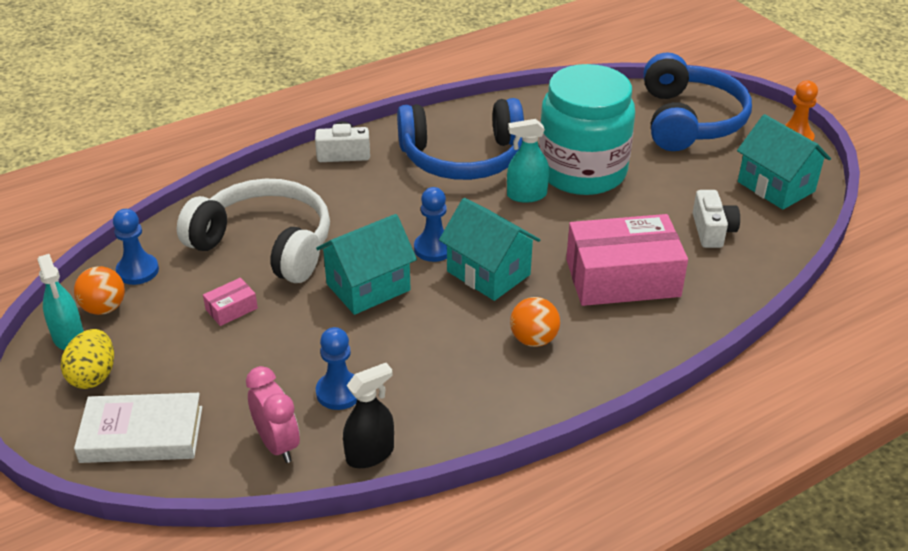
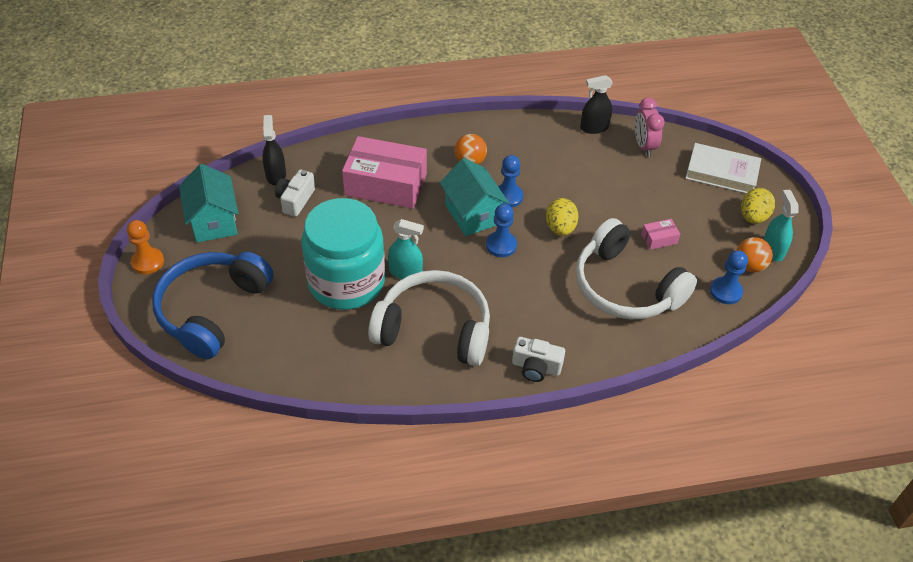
camera: 160 degrees left, 10 degrees up
turquoise house [316,214,417,315] -> yellow egg [546,198,579,236]
blue pawn [316,327,357,410] -> blue pawn moved to [498,155,523,207]
blue headphones [397,98,524,180] -> white headphones [368,270,490,366]
none -> black spray bottle [262,115,286,185]

